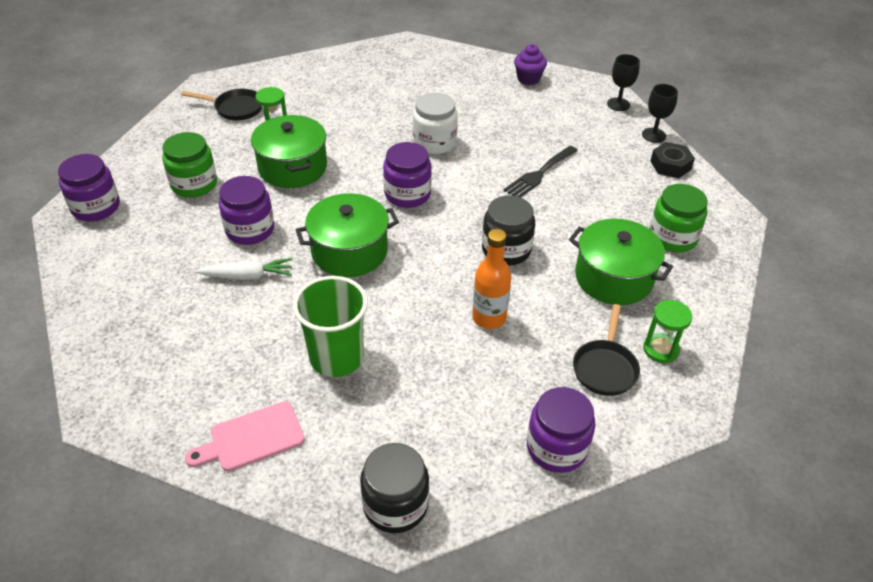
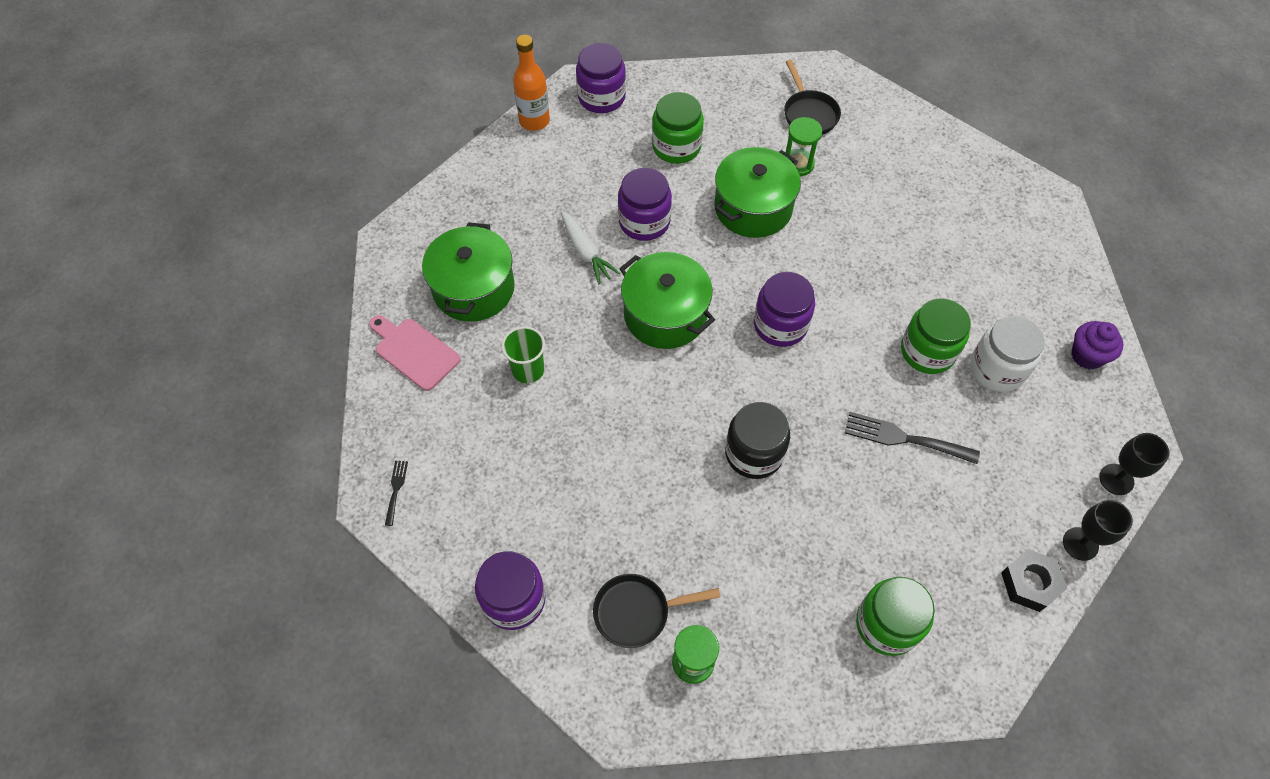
camera: 65 degrees right, 15 degrees up
green cup [293,276,368,377] -> green cup [502,326,545,383], size x0.60
black jar [360,443,429,533] -> black fork [385,461,408,526]
white jar [413,93,458,154] -> white jar moved to [970,316,1045,392]
orange bottle [472,229,511,329] -> orange bottle moved to [513,35,550,131]
green pot [569,219,673,305] -> green pot moved to [422,222,515,322]
none -> green jar [901,298,971,374]

